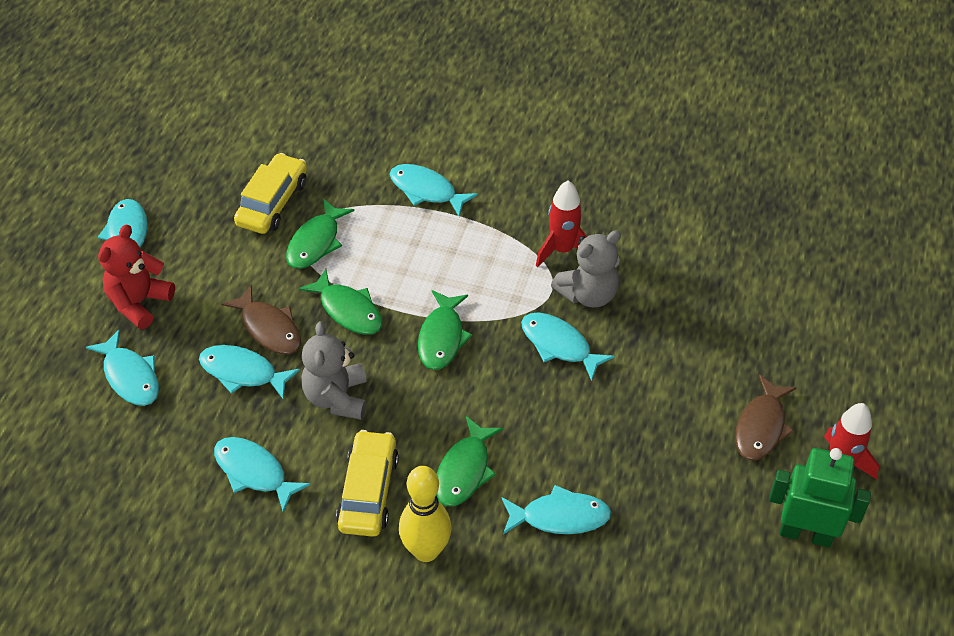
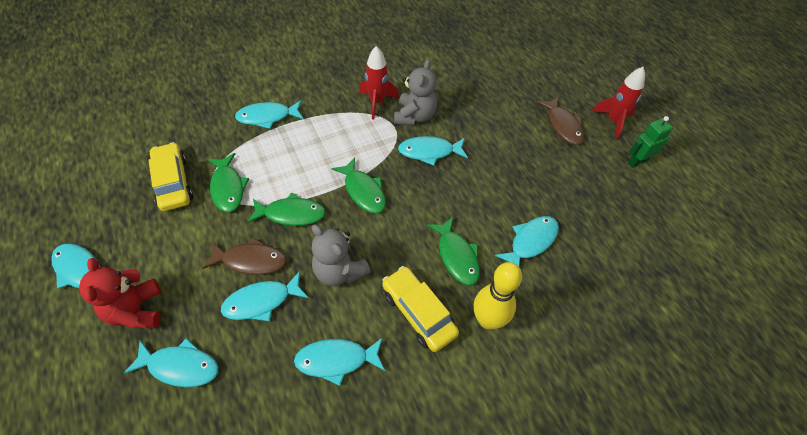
camera: 45 degrees left, 5 degrees up
green robot [769,448,871,548] -> green robot [628,116,673,168], size x0.66

